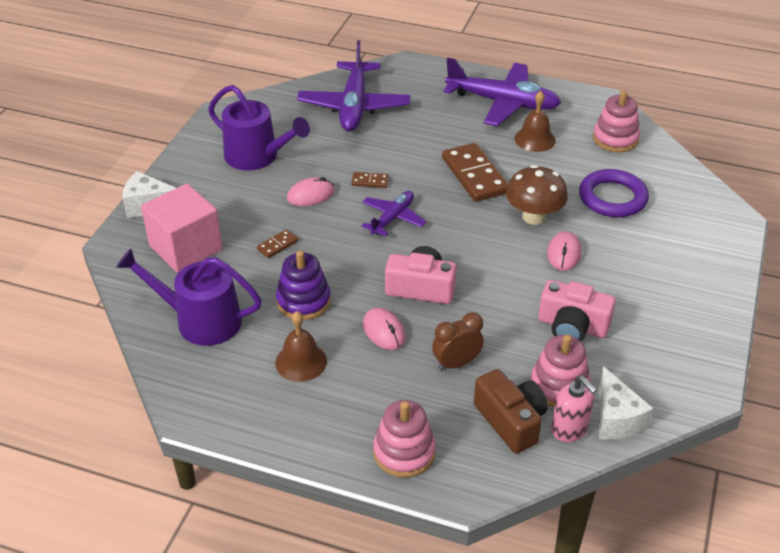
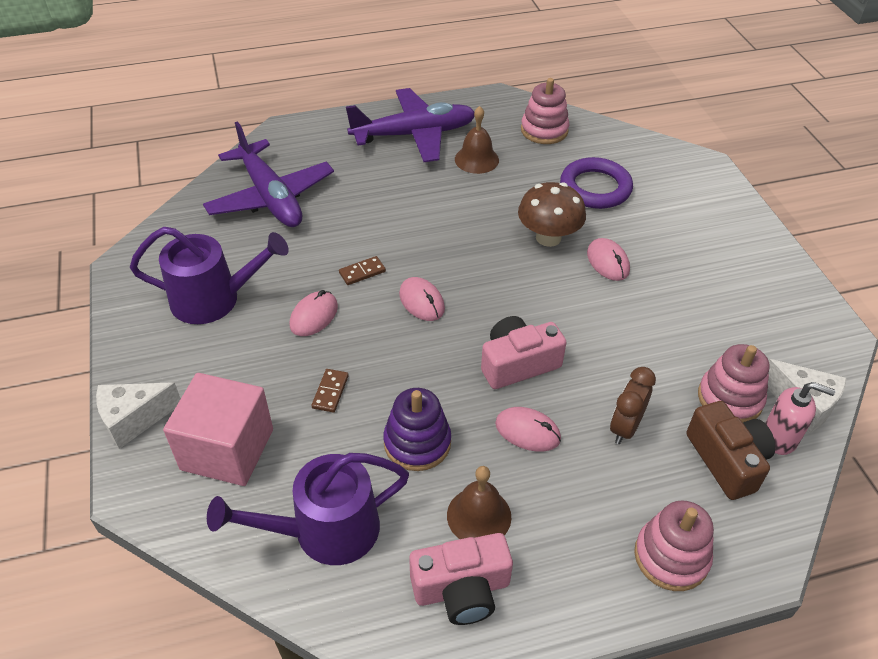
camera: 35 degrees left, 5 degrees up
purple plane [361,191,426,237] -> pink mouse [399,277,445,321]
brown domino [442,143,509,202] -> none
brown camera [474,369,548,454] -> brown camera turned 45 degrees clockwise [686,401,776,500]
pink camera [538,280,616,342] -> pink camera moved to [409,533,513,625]

